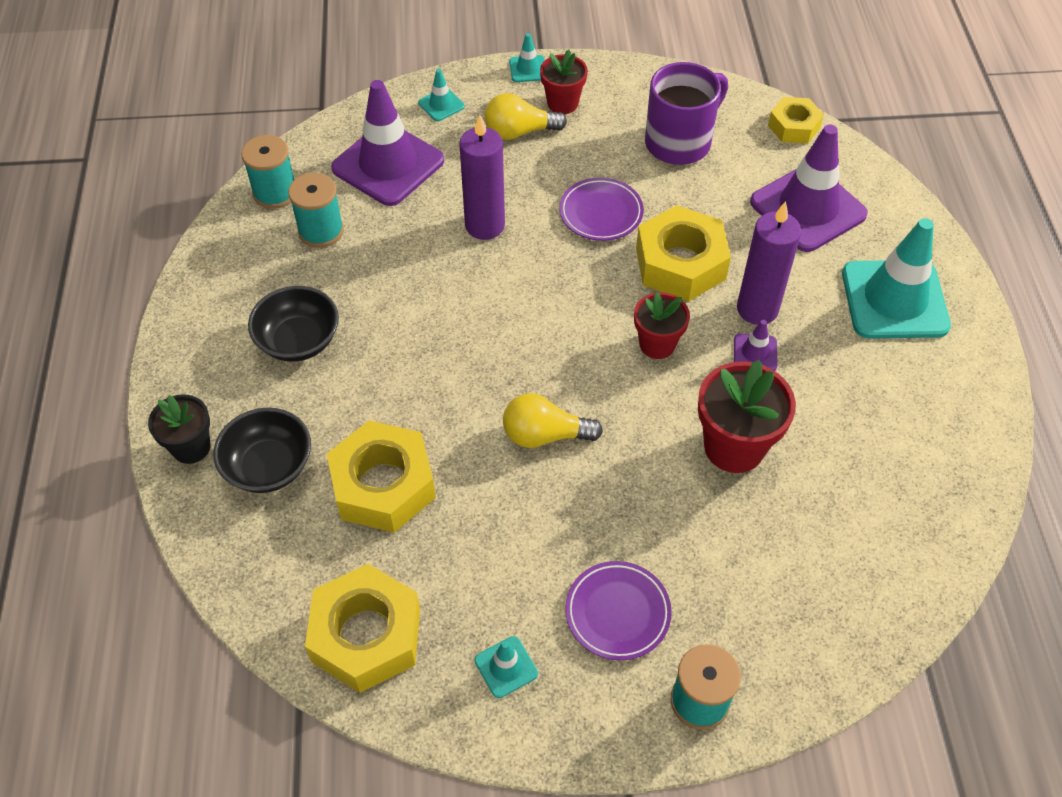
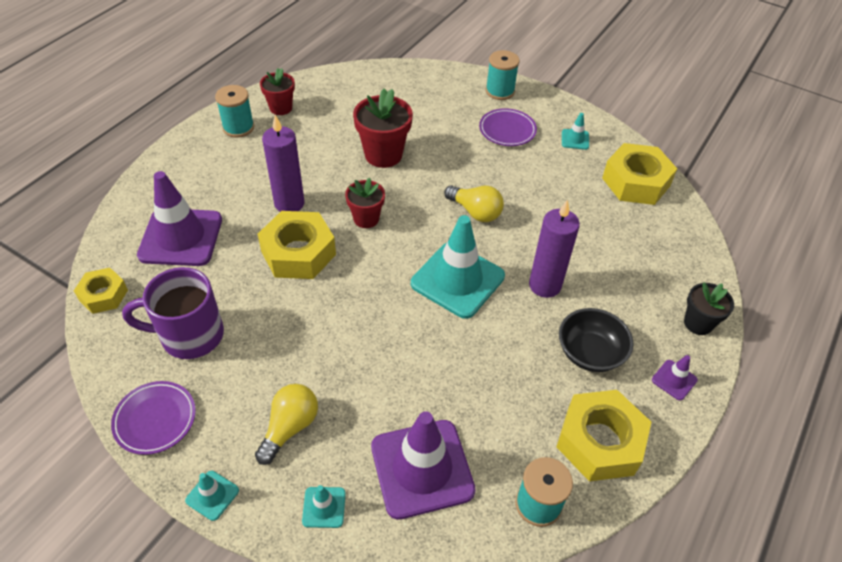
camera: 145 degrees left, 5 degrees down
black bowl [213,408,311,493] -> none
turquoise spool [288,173,344,248] -> turquoise spool moved to [215,85,254,138]
yellow nut [327,420,436,533] -> yellow nut moved to [556,390,651,481]
purple candle [459,114,505,240] -> purple candle moved to [529,200,580,298]
yellow light bulb [484,93,567,140] -> yellow light bulb turned 90 degrees counterclockwise [255,384,318,465]
red flower pot [540,49,588,114] -> red flower pot moved to [260,68,295,115]
purple plate [559,177,644,241] -> purple plate moved to [111,381,196,455]
purple traffic cone [734,320,777,371] -> purple traffic cone moved to [652,355,698,401]
turquoise traffic cone [842,218,951,339] -> turquoise traffic cone moved to [411,215,505,319]

